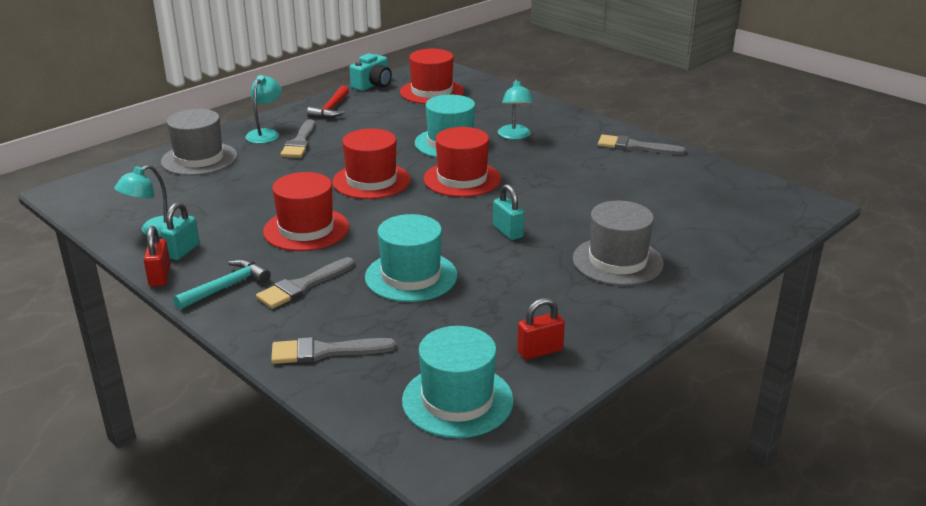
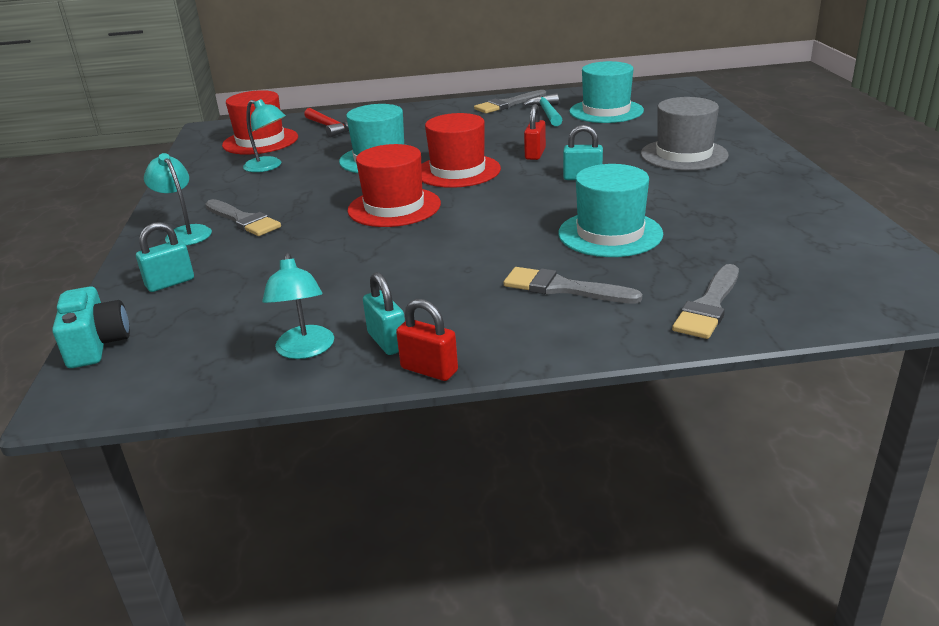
camera: 50 degrees left, 0 degrees up
grey hat [161,109,237,176] -> turquoise padlock [136,222,194,292]
turquoise hammer [173,259,271,310] -> turquoise hammer moved to [522,93,562,126]
grey brush [256,257,354,309] -> grey brush turned 120 degrees clockwise [504,267,643,304]
red hat [263,172,349,251] -> none
red hammer [307,86,349,118] -> red hammer moved to [304,108,349,137]
turquoise camera [349,53,392,91] -> turquoise camera moved to [52,286,130,368]
turquoise hat [402,326,514,438] -> turquoise hat moved to [569,61,644,123]
turquoise lamp [498,79,534,140] -> turquoise lamp moved to [243,99,286,172]
red padlock [517,298,565,360] -> red padlock moved to [524,104,546,160]

